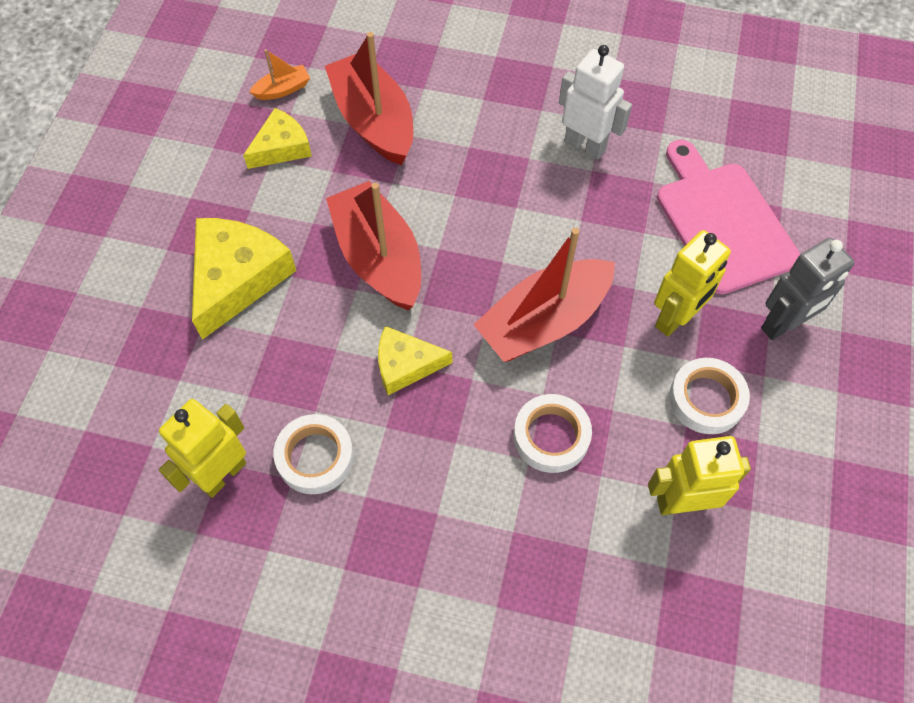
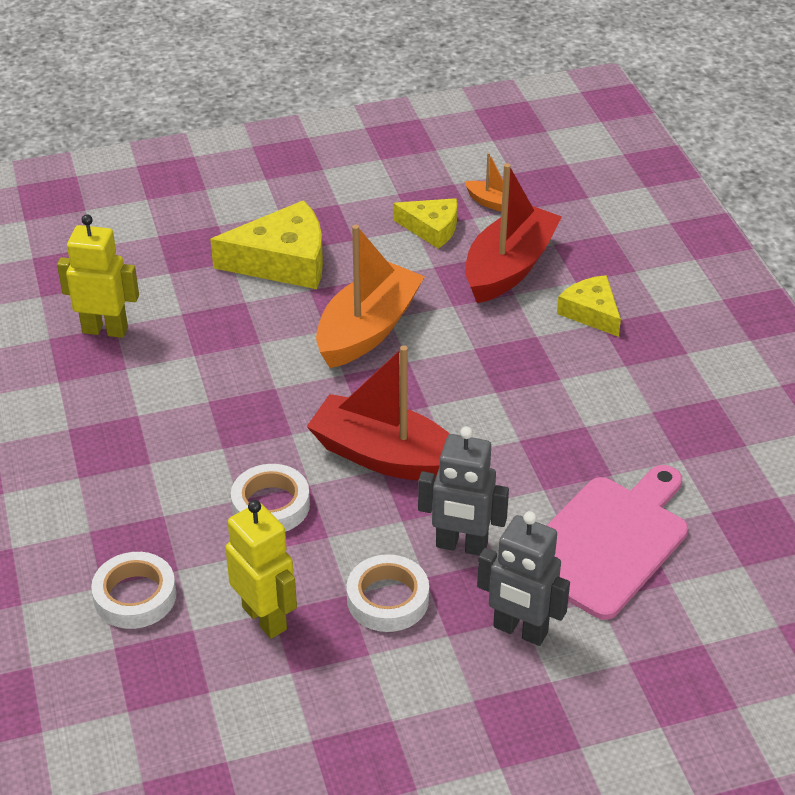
camera: 60 degrees right, 20 degrees down
white tape [273,414,354,494] -> white tape moved to [91,552,176,629]
red boat [326,181,421,310] -> orange boat [316,225,425,368]
yellow cheese [378,326,452,395] -> yellow cheese moved to [557,275,621,337]
white robot [559,45,632,159] -> none
yellow robot [654,230,731,337] -> grey robot [418,427,509,556]

